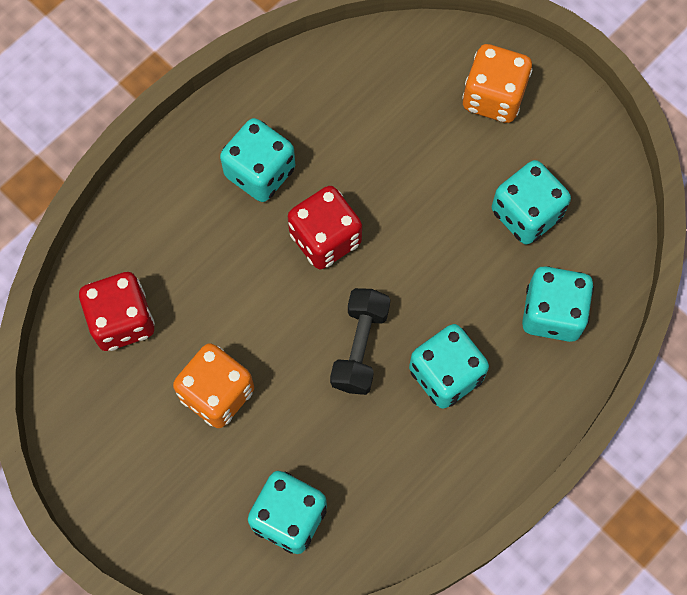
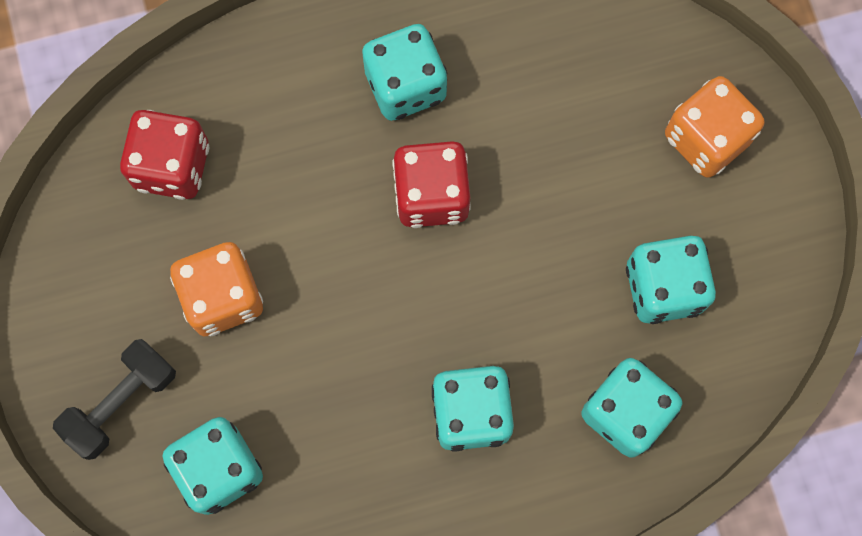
camera: 30 degrees right, 5 degrees up
black dumbbell [330,288,390,395] -> black dumbbell moved to [53,339,176,460]

